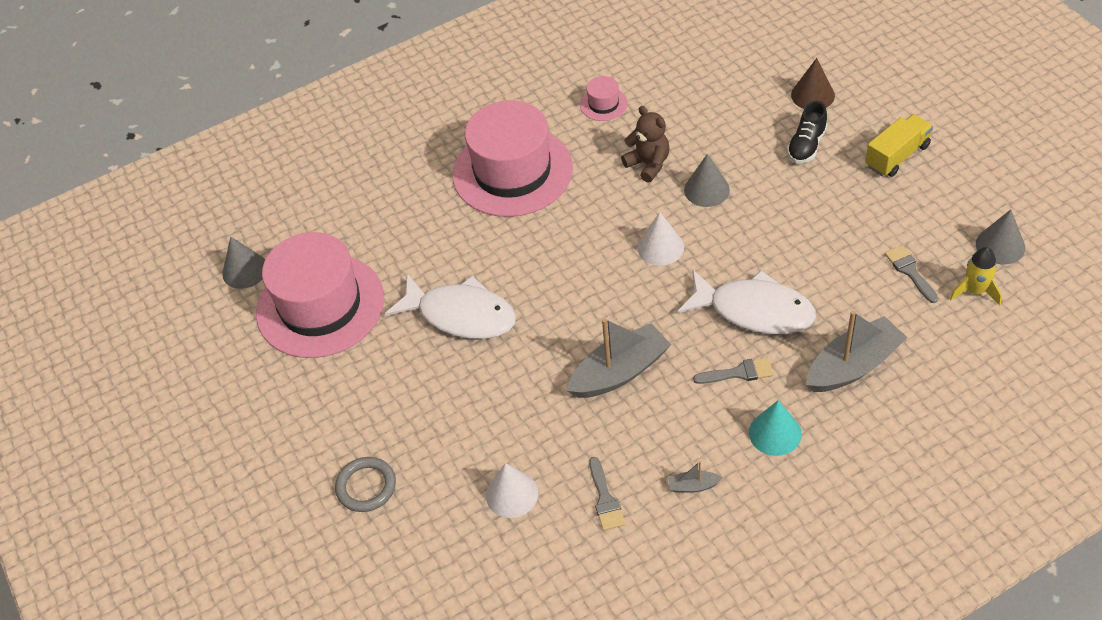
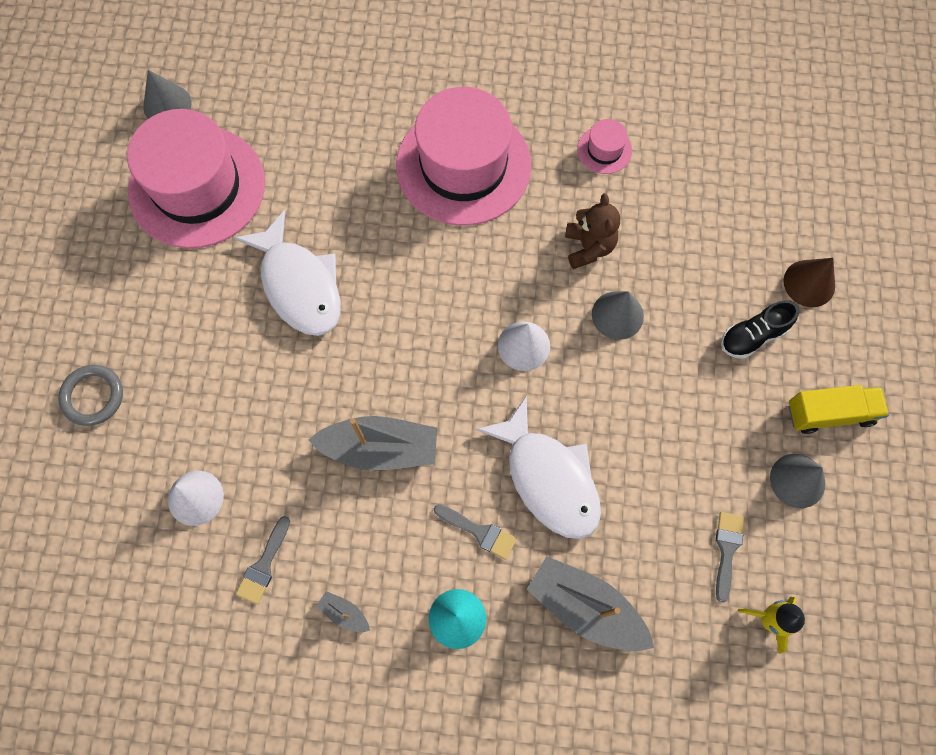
camera: 30 degrees right, 20 degrees up
grey boat [806,311,908,392] -> grey boat turned 150 degrees counterclockwise [526,556,654,651]
grey cone [976,209,1025,265] -> grey cone moved to [770,454,825,508]

